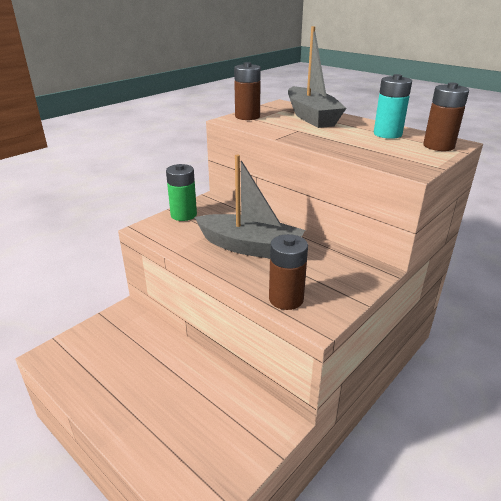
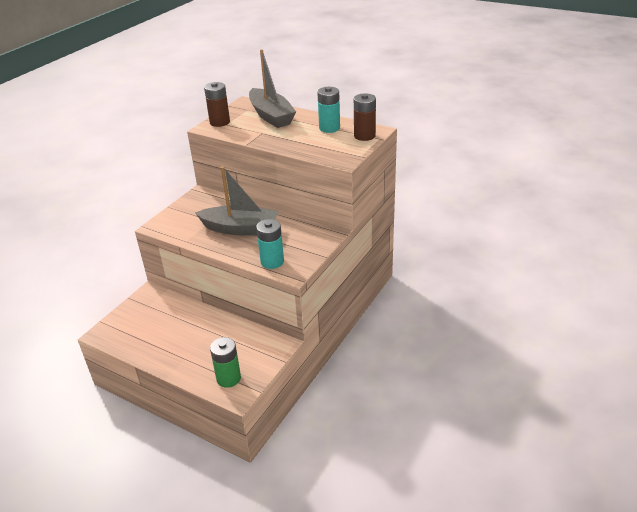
camera: 10 degrees left, 5 degrees up
green battery [166,164,197,221] -> green battery moved to [210,337,241,388]
brown battery [269,234,308,310] -> turquoise battery [256,219,284,269]

